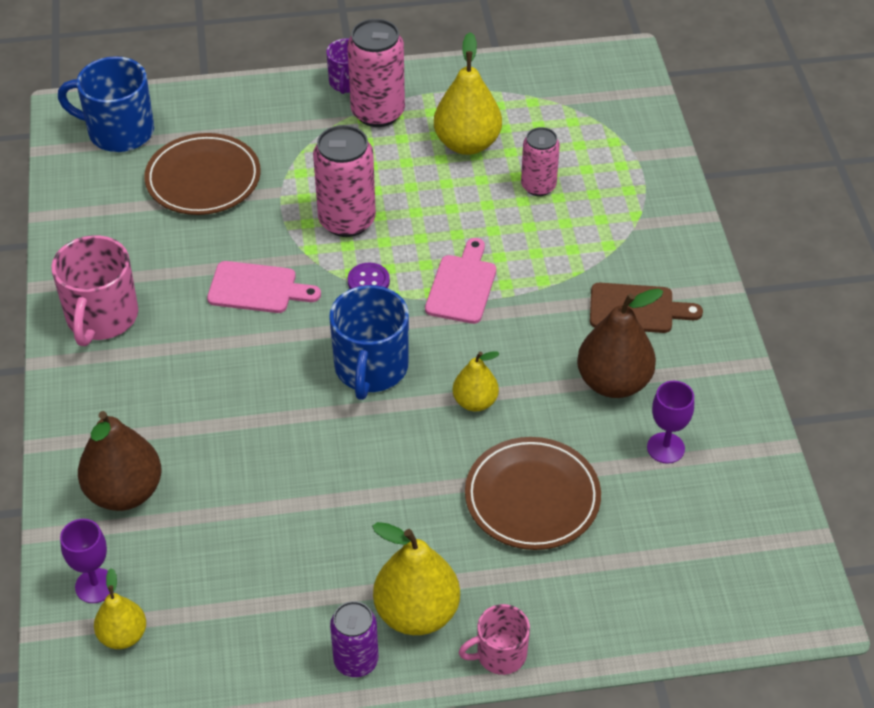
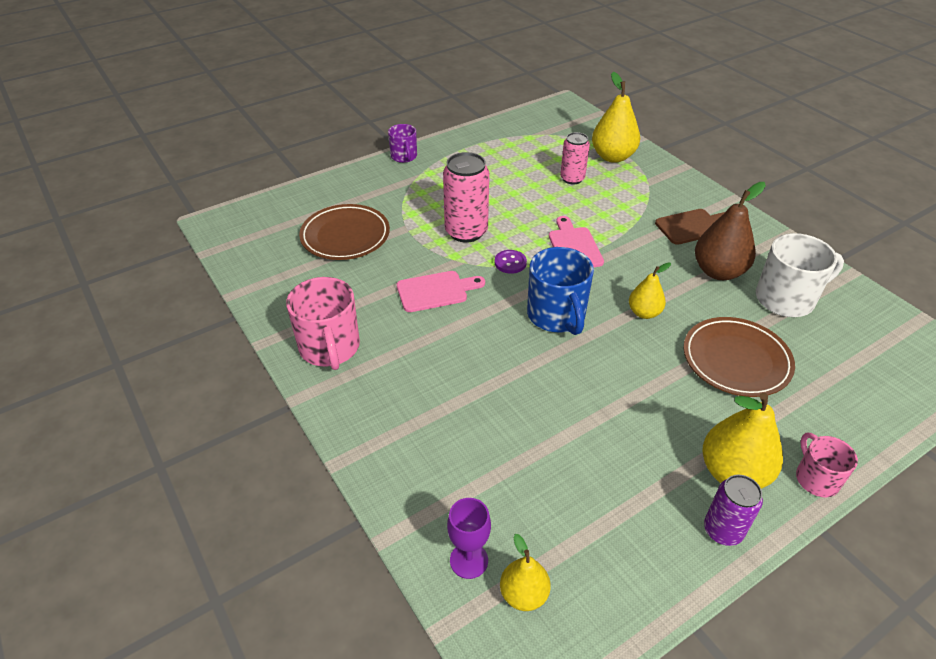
camera: 25 degrees left, 5 degrees down
blue mug [58,56,154,152] -> none
brown pear [78,411,162,511] -> none
pink can [347,19,405,127] -> none
yellow pear [434,32,502,155] -> yellow pear moved to [592,72,640,163]
pink mug [459,604,530,675] -> pink mug turned 120 degrees clockwise [796,433,858,497]
purple goblet [647,381,694,464] -> white mug [756,233,844,317]

